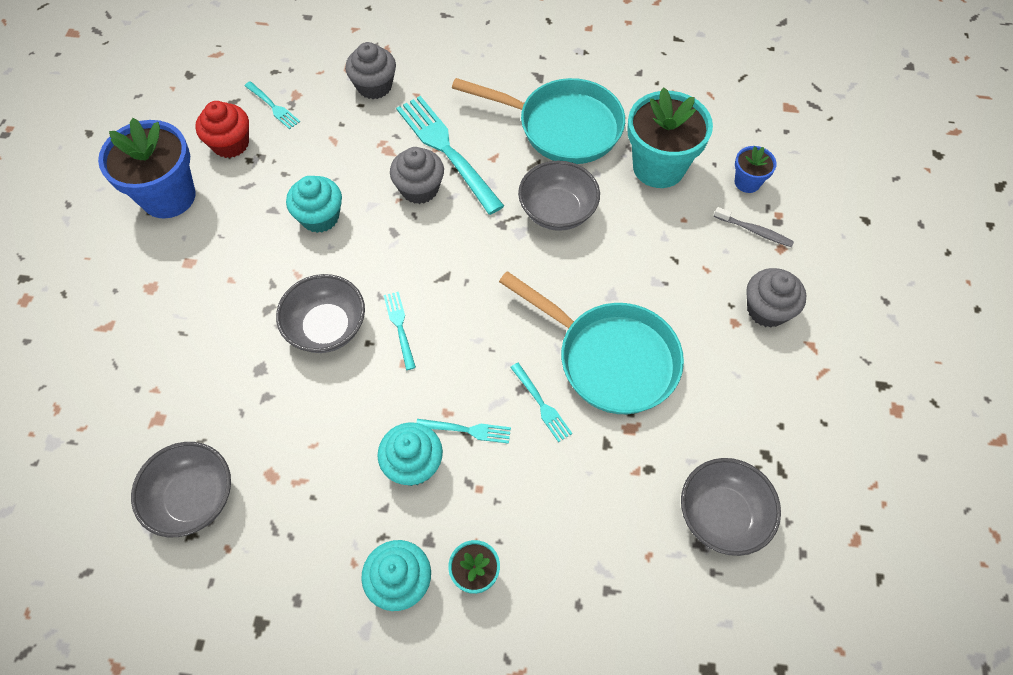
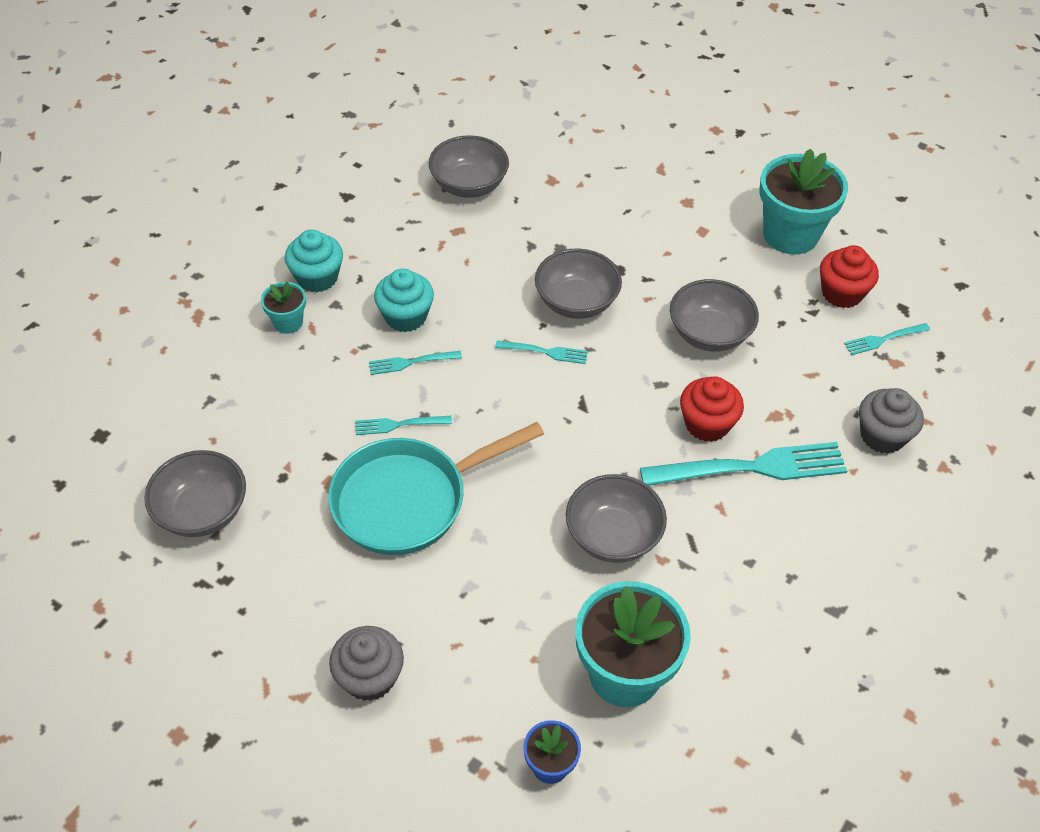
camera: 115 degrees right, 10 degrees down
blue flower pot [98,118,196,219] -> turquoise flower pot [760,148,848,255]
turquoise cupcake [286,176,342,233] -> grey bowl [670,279,759,352]
grey cupcake [390,147,444,204] -> red cupcake [680,377,744,442]
turquoise fork [416,419,511,444] -> turquoise fork turned 45 degrees clockwise [369,351,462,375]
turquoise pan [452,78,625,164] -> none
grey toothbrush [714,207,794,247] -> none

